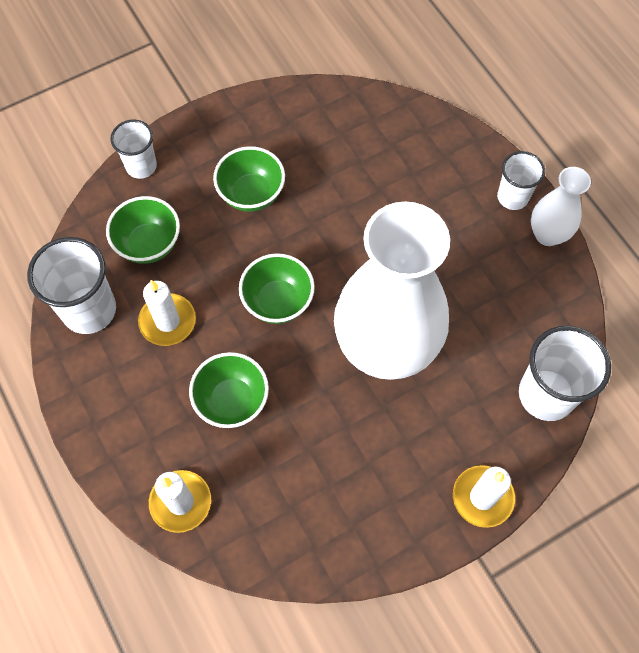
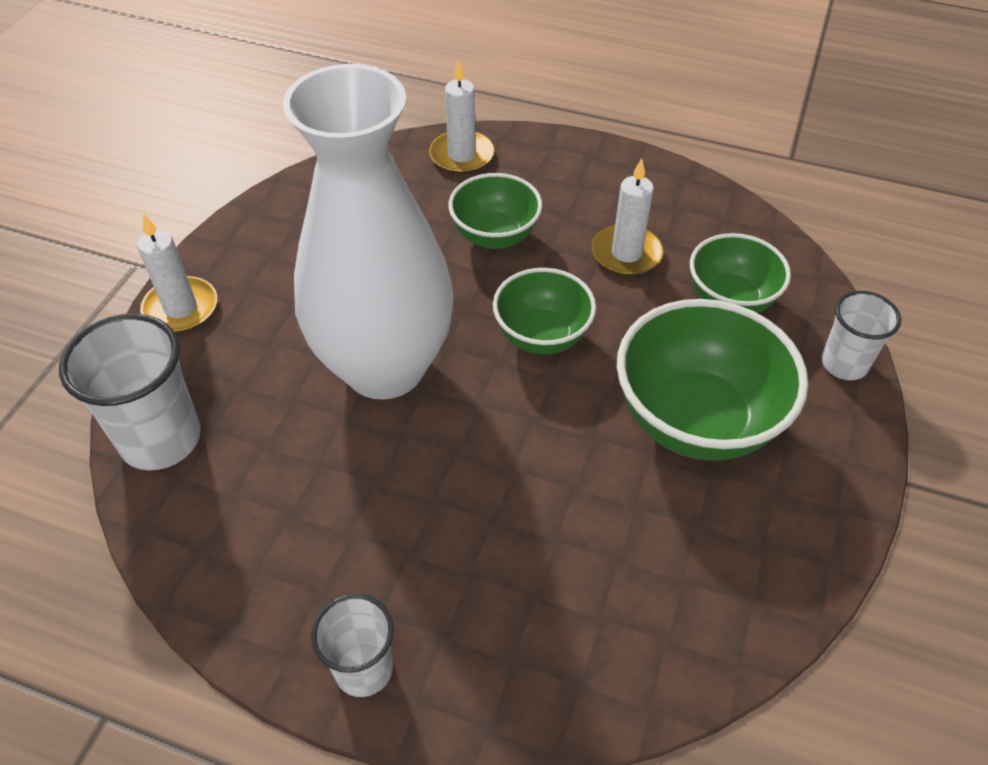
camera: 140 degrees right, 15 degrees down
white cup [27,237,116,334] -> none
green bowl [213,146,285,212] -> green bowl [617,299,808,461], size x1.65
white vase [531,167,591,246] -> none

